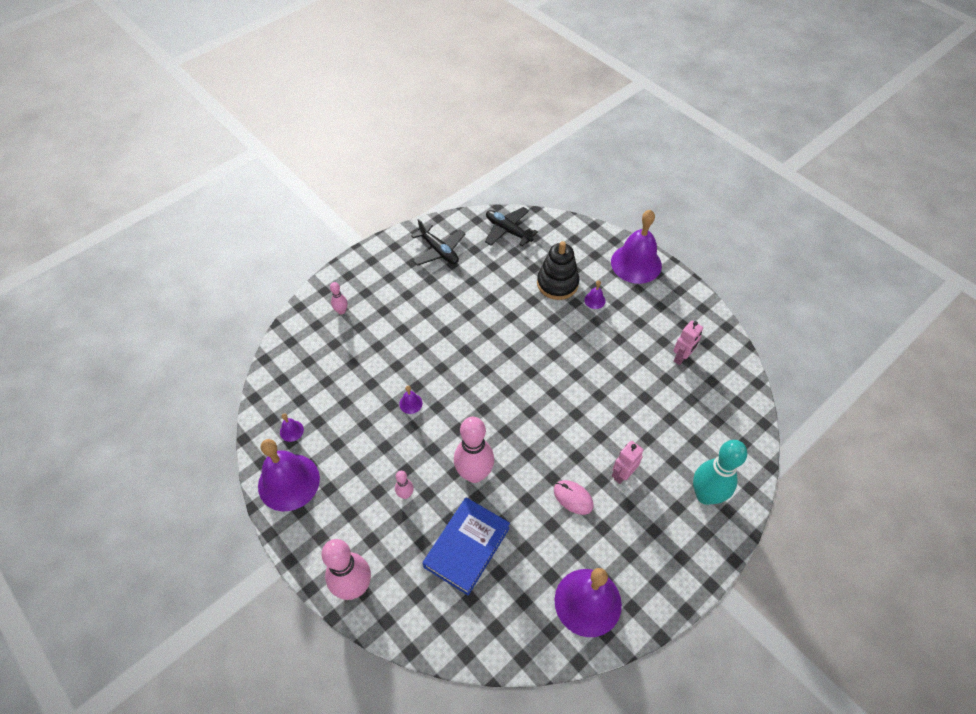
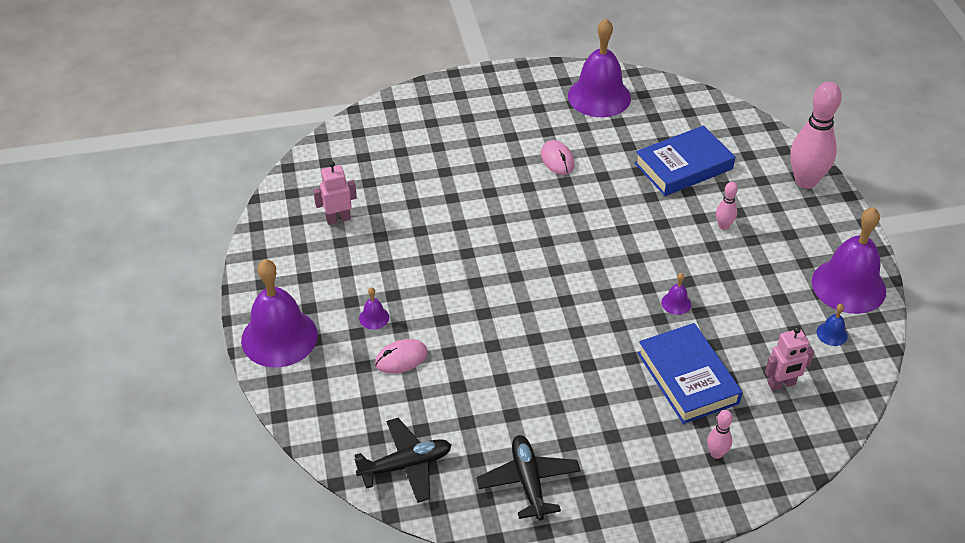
camera: 150 degrees left, 10 degrees down
purple bell [280,413,304,442] -> blue bell [817,304,848,346]
pink bowling pin [454,417,494,483] -> none
black plane [485,207,538,246] -> black plane turned 90 degrees counterclockwise [354,418,451,503]
black stacking toy [537,241,579,300] -> pink mouse [375,339,428,374]
pink robot [612,441,643,484] -> pink robot moved to [765,327,814,391]
turquoise bowling pin [693,440,747,505] -> none
none -> blue book [638,323,743,424]

